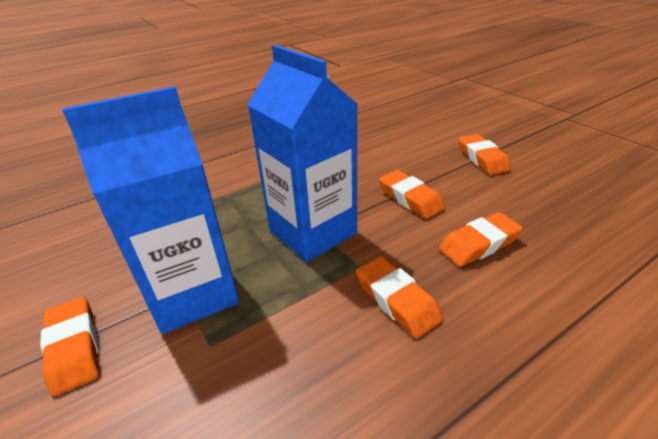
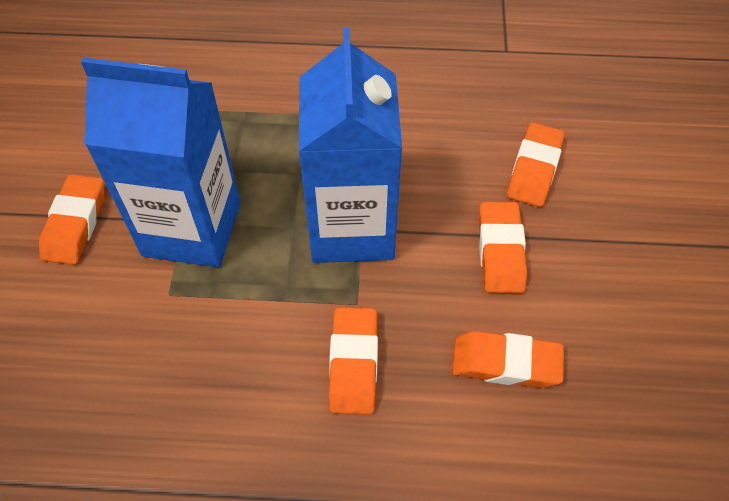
camera: 35 degrees right, 20 degrees up
orange eraser [458,134,511,175] -> orange eraser moved to [507,122,565,207]

